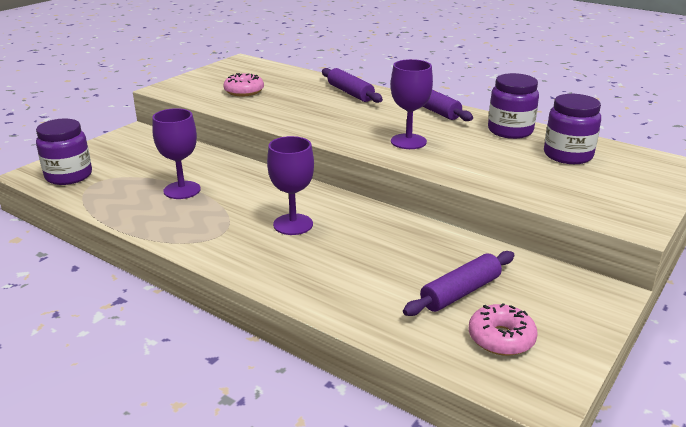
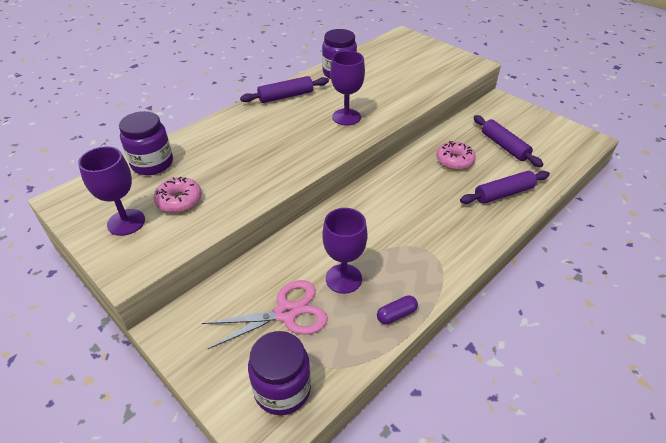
camera: 80 degrees left, 15 degrees up
purple goblet [267,136,314,235] -> purple goblet moved to [78,146,145,236]
purple rolling pin [322,68,383,103] -> purple rolling pin moved to [460,171,550,204]
pink donut [469,303,538,356] -> pink donut moved to [437,141,476,170]
purple jar [544,94,601,164] -> purple jar moved to [119,111,173,175]
none -> pink scissors [202,280,328,349]
none -> purple capsule [377,295,418,324]

